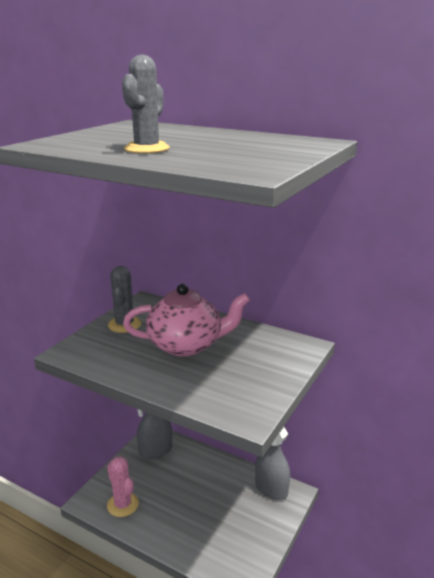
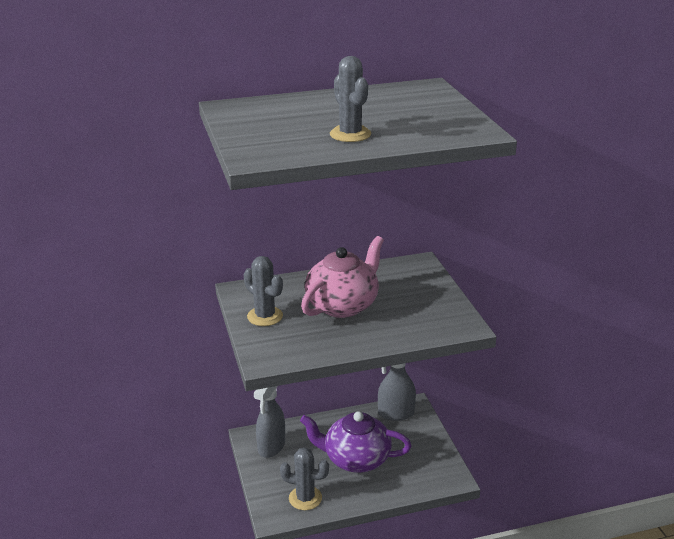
camera: 45 degrees left, 5 degrees up
pink cactus [107,456,139,517] -> grey cactus [280,448,329,510]
none -> purple teapot [300,411,412,473]

